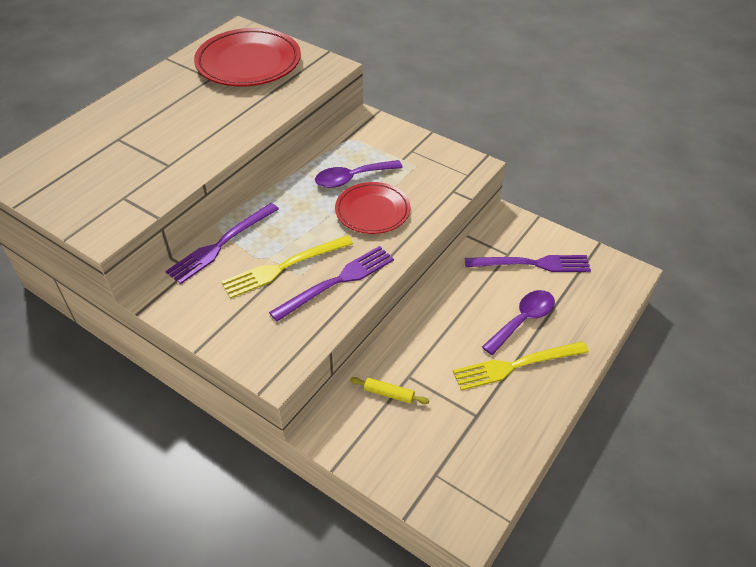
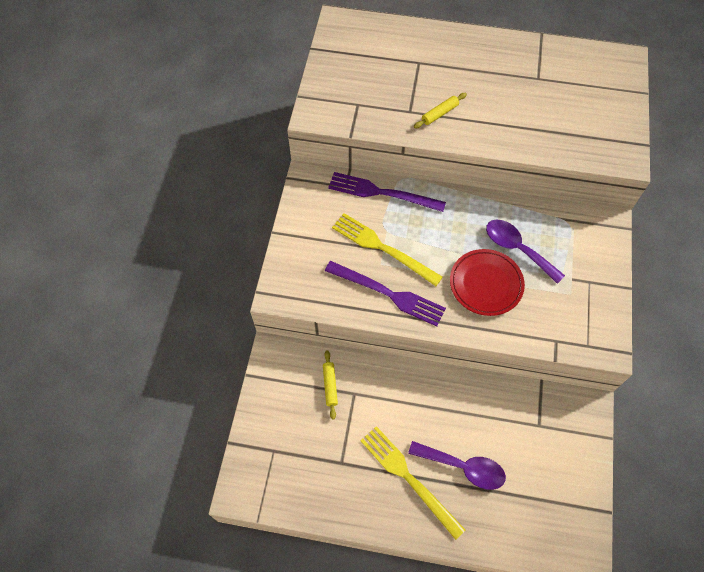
camera: 65 degrees right, 15 degrees up
red plate [194,28,301,86] -> none
purple fork [465,255,591,272] -> none
none -> yellow rolling pin [414,93,467,128]

